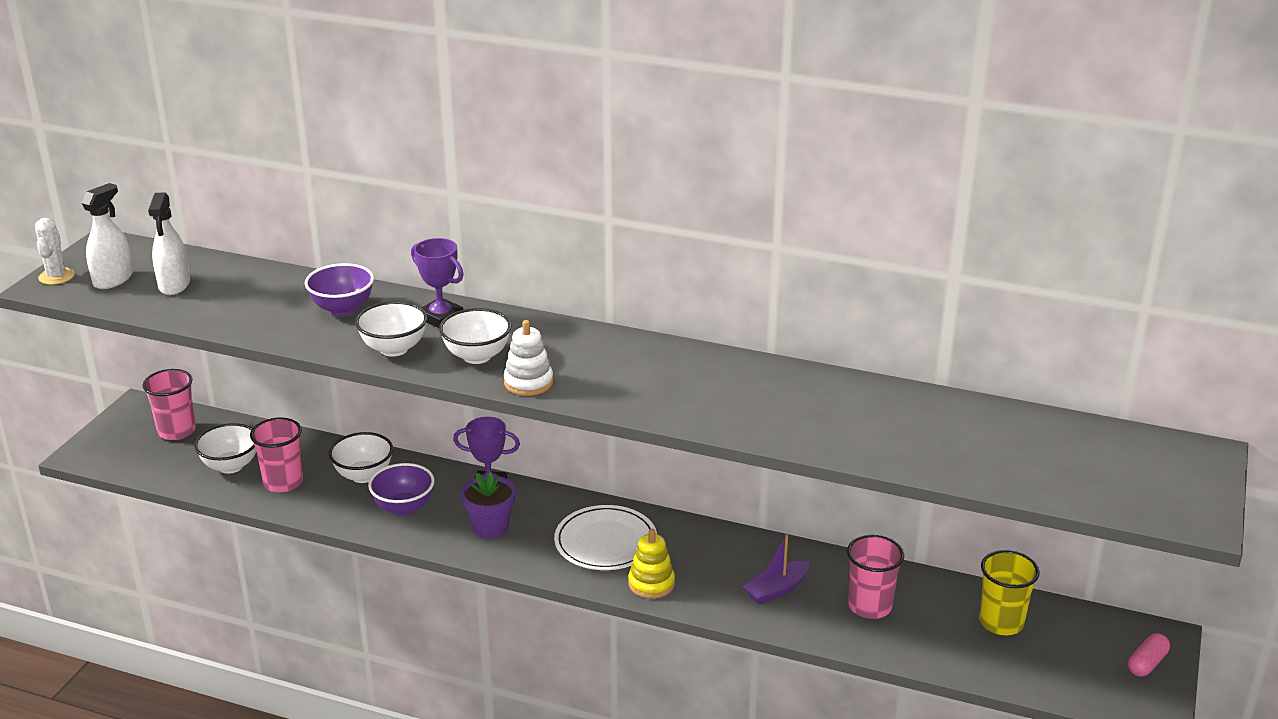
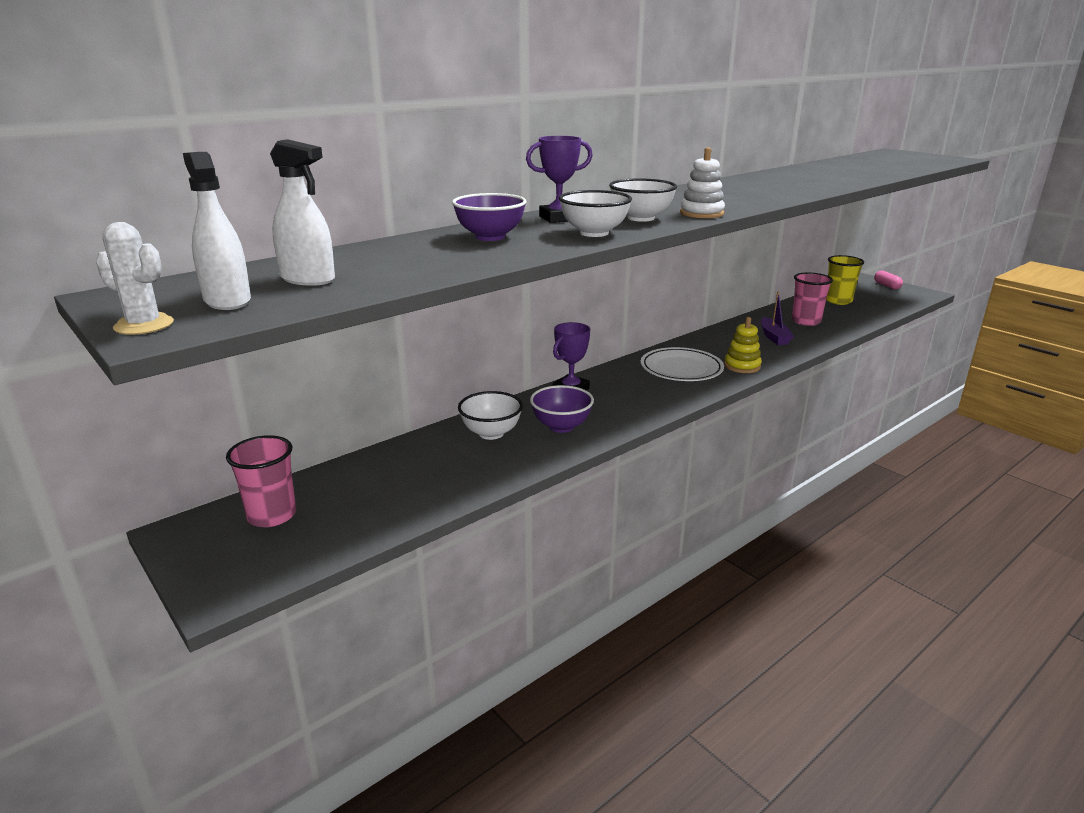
camera: 60 degrees left, 5 degrees down
white bowl [194,423,256,474] -> none
pink cup [250,418,303,492] -> none
purple flower pot [461,471,515,539] -> none

